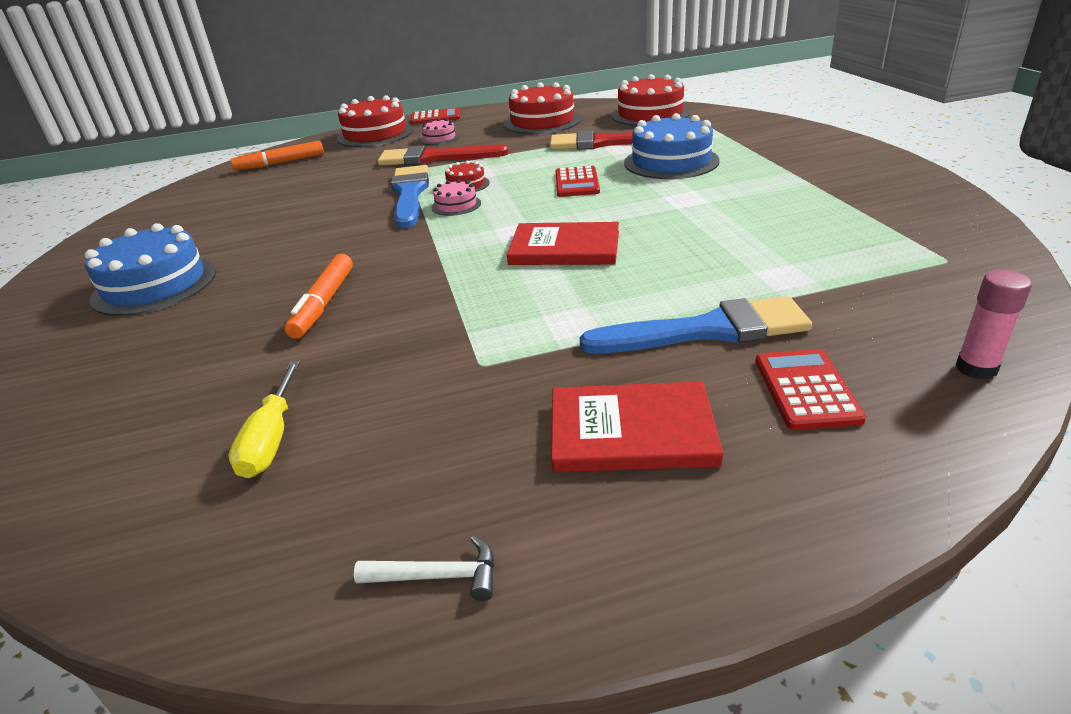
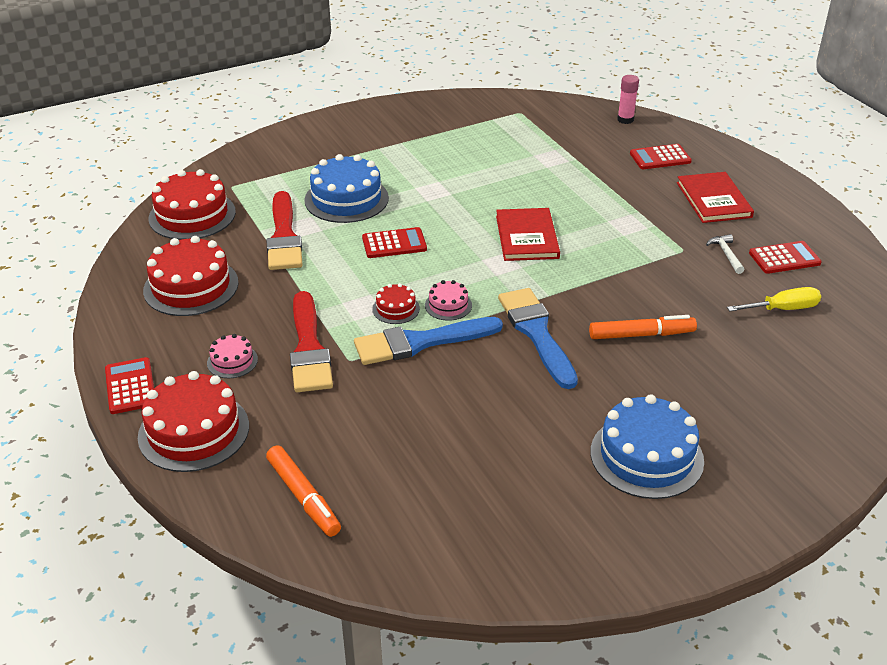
camera: 105 degrees left, 5 degrees up
white hammer [354,536,495,601] -> white hammer moved to [706,234,744,274]
blue brush [580,296,812,354] -> blue brush moved to [498,288,578,389]
none -> red calculator [749,241,822,274]

